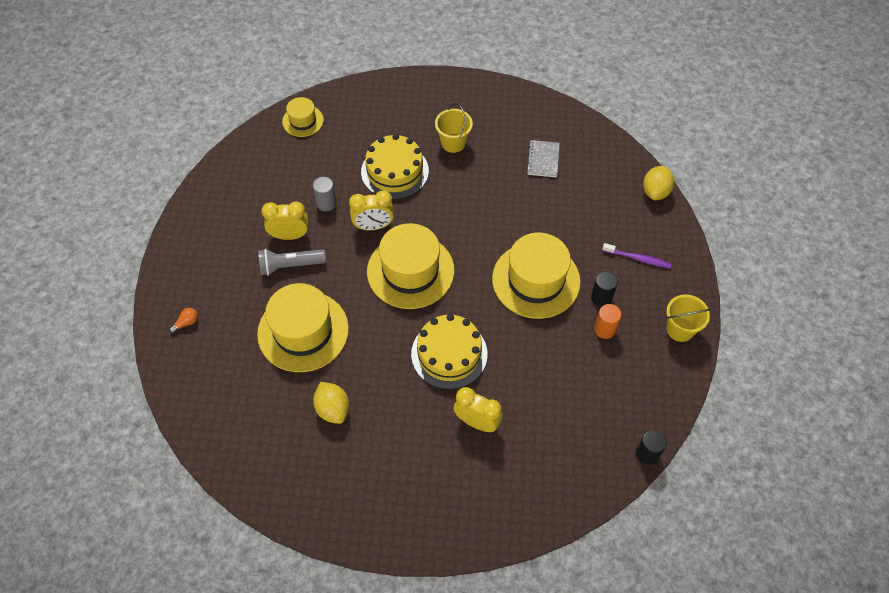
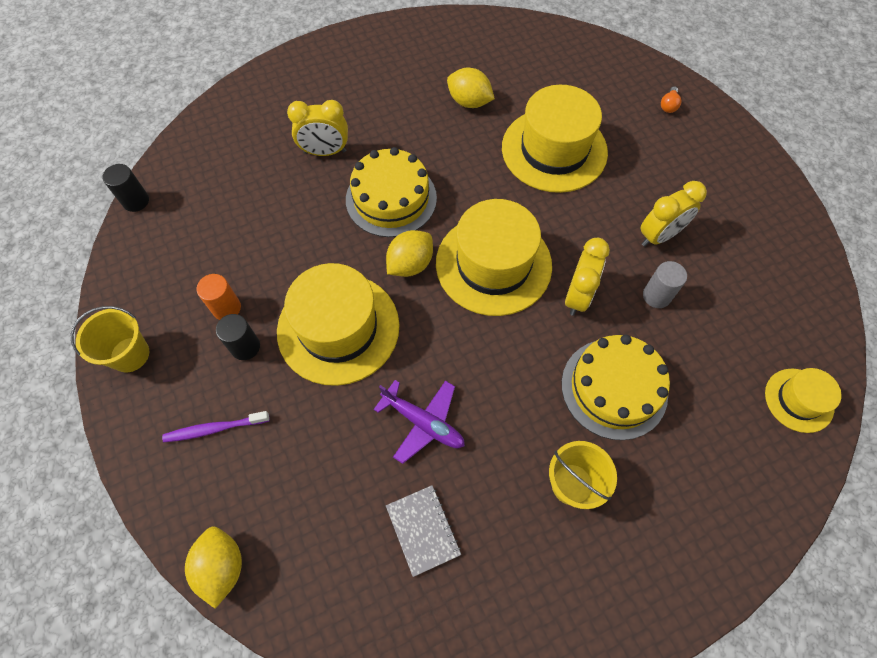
camera: 150 degrees right, 5 degrees up
grey flashlight [258,249,326,276] -> none
yellow clock [349,191,394,230] -> yellow clock turned 150 degrees clockwise [565,238,610,316]
none -> purple plane [373,380,465,464]
none -> yellow lemon [386,230,433,277]

